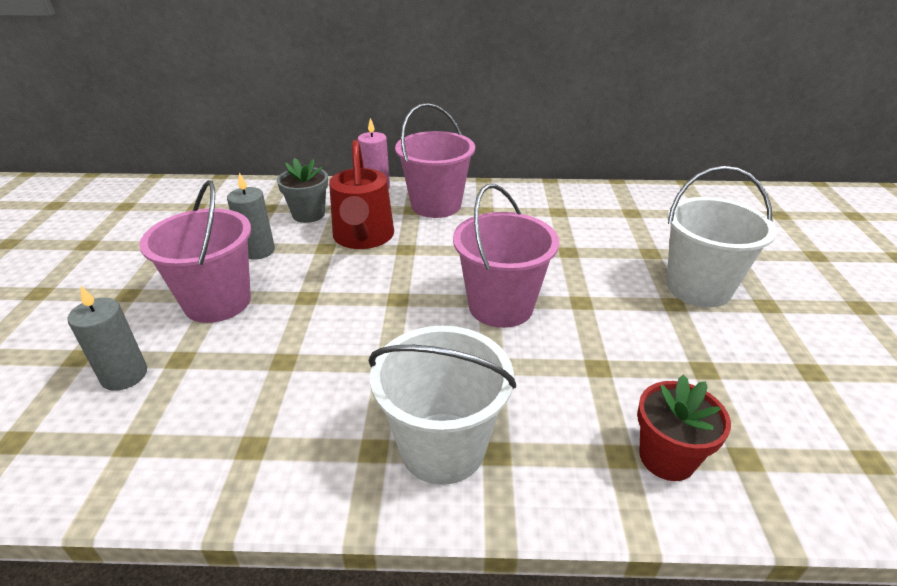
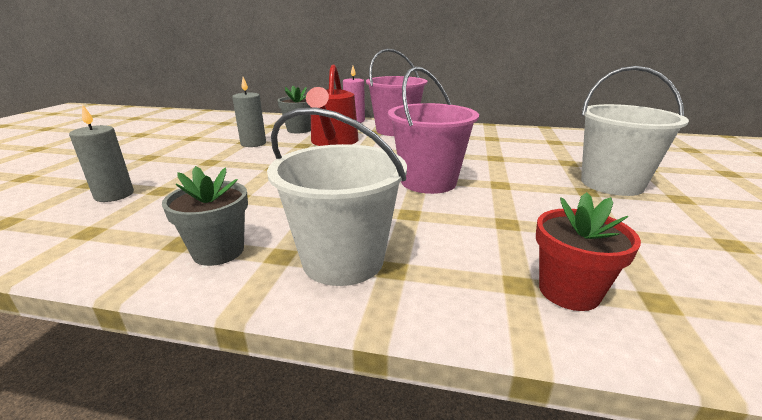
camera: 10 degrees right, 10 degrees down
pink bucket [139,180,251,323] -> none
none -> grey flower pot [162,166,248,266]

